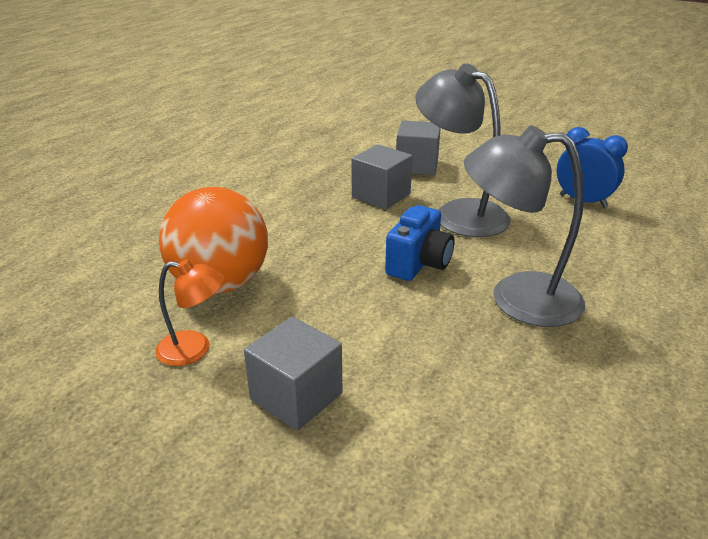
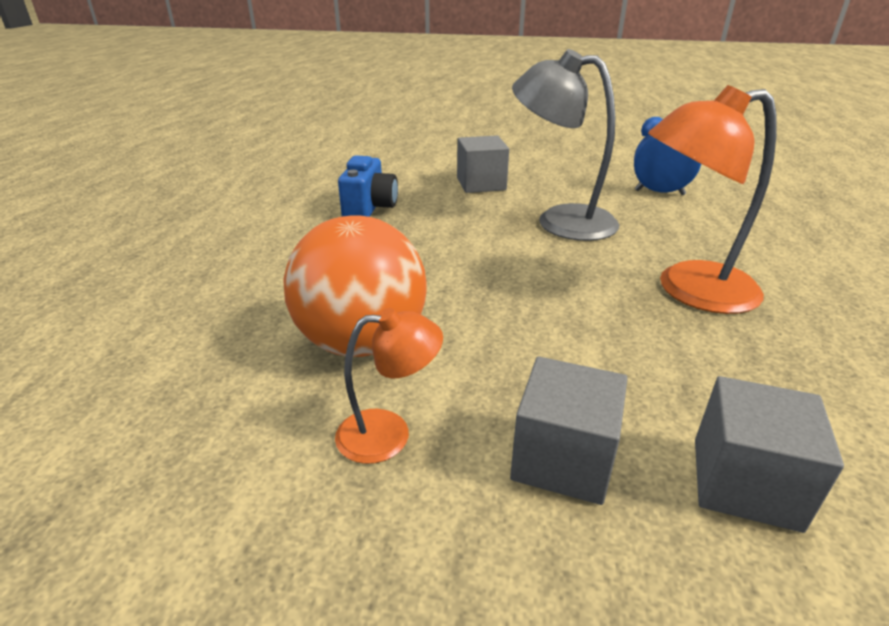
camera: 20 degrees left, 0 degrees up
grey cube [352,144,413,210] -> grey cube moved to [695,376,844,533]
blue camera [385,205,455,281] -> blue camera moved to [338,155,398,217]
grey lamp [464,126,585,327] -> orange lamp [648,85,777,314]

